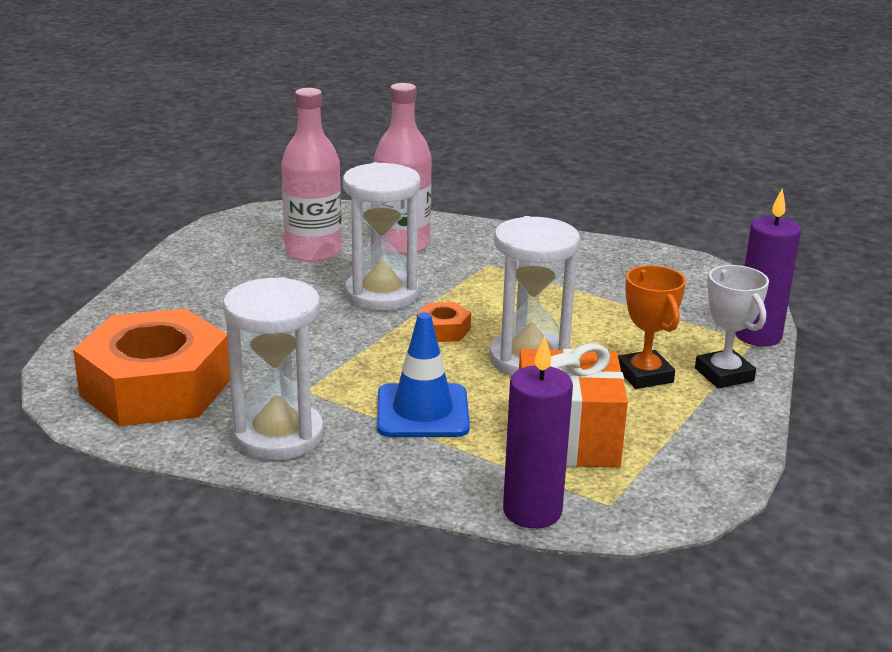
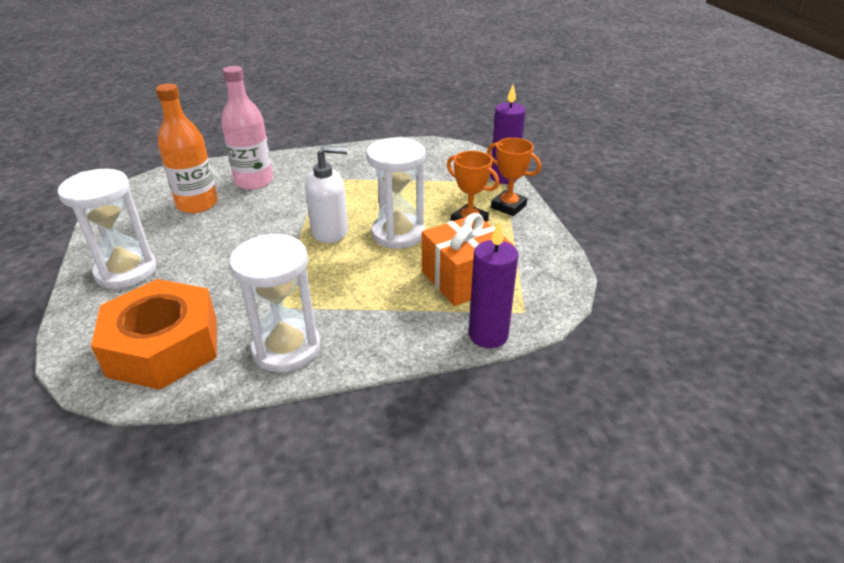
camera: 30 degrees left, 10 degrees up
pink bottle [281,88,342,262] -> orange bottle [156,83,218,213]
white hourglass [343,162,421,311] -> white hourglass moved to [58,169,156,289]
blue traffic cone [377,312,470,437] -> none
orange nut [417,302,471,342] -> white soap dispenser [305,145,348,243]
white trophy [695,265,769,388] -> orange trophy [487,138,541,216]

